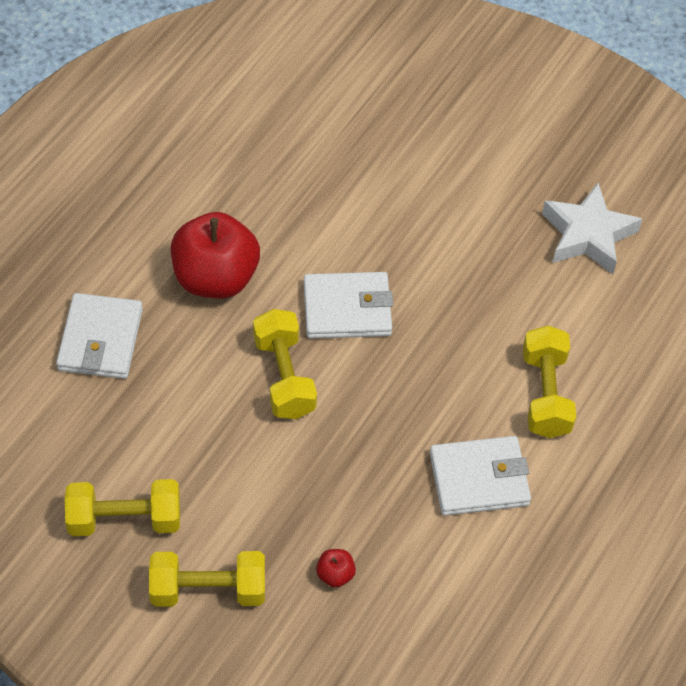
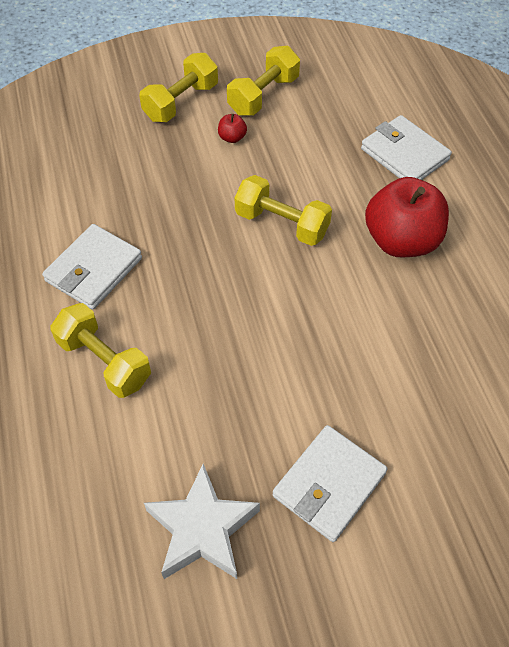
camera: 135 degrees right, 0 degrees up
white wallet [304,272,393,339] -> white wallet moved to [273,425,387,542]
red apple [316,549,356,587] -> red apple moved to [218,114,247,143]

